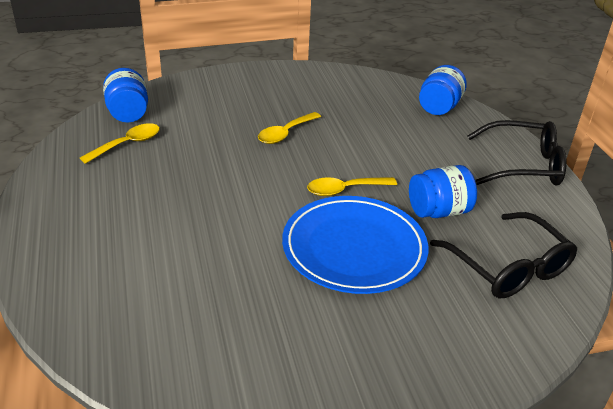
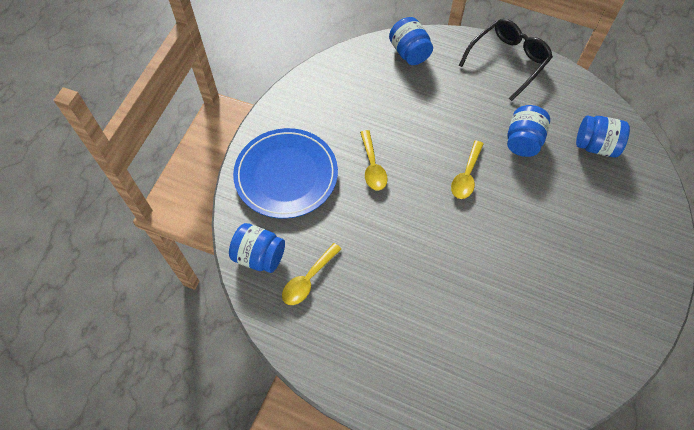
camera: 50 degrees left, 25 degrees up
yellow spoon [80,123,160,164] -> yellow spoon turned 135 degrees counterclockwise [282,243,341,305]
blue plate [282,196,428,294] -> blue plate moved to [233,128,338,219]
black glasses [430,212,577,298] -> blue jar [576,115,630,158]

